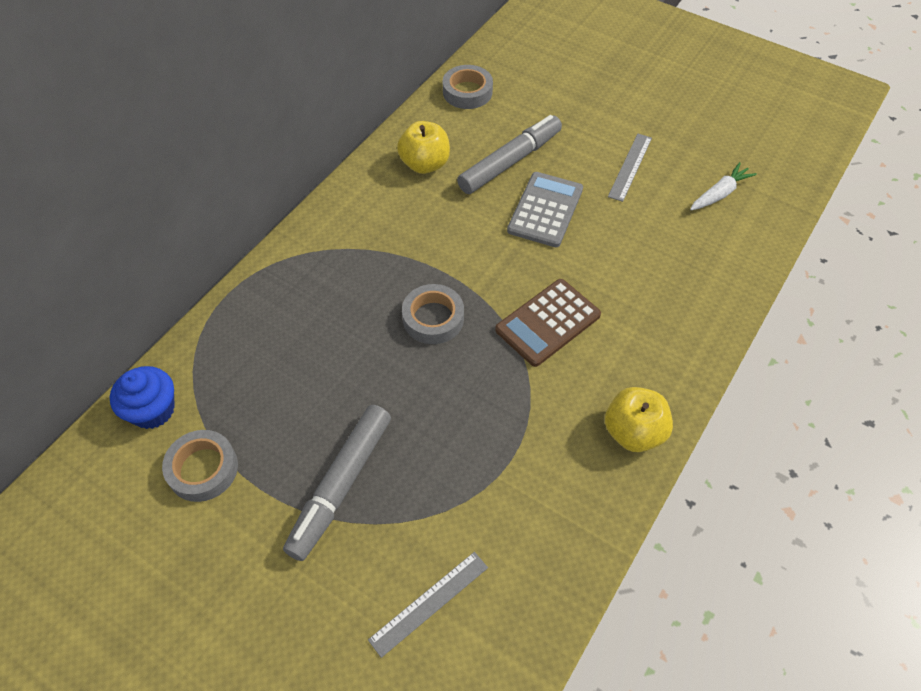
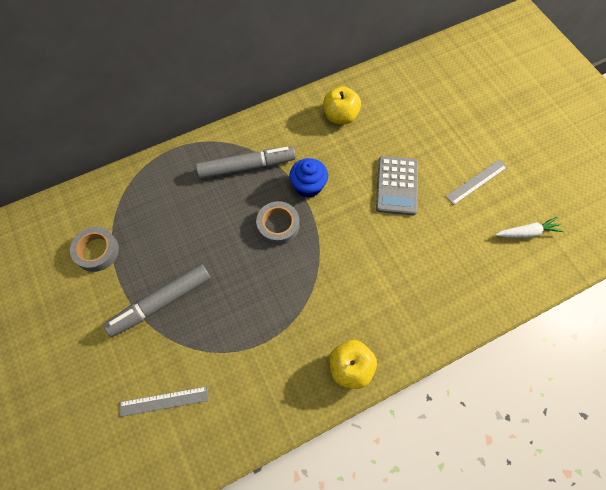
camera: 30 degrees right, 10 degrees up
blue cupcake [110,366,175,429] -> blue cupcake moved to [289,158,328,198]
grey tape [443,65,493,109] -> none
grey marker [457,115,562,194] -> grey marker moved to [196,146,296,179]
brown calculator [495,279,601,367] -> none
grey calculator [507,172,583,247] -> grey calculator turned 135 degrees clockwise [376,156,418,215]

